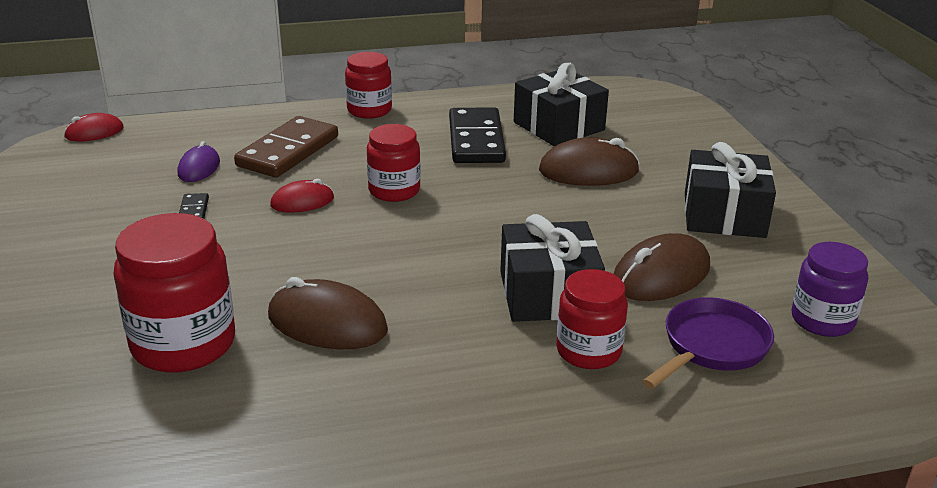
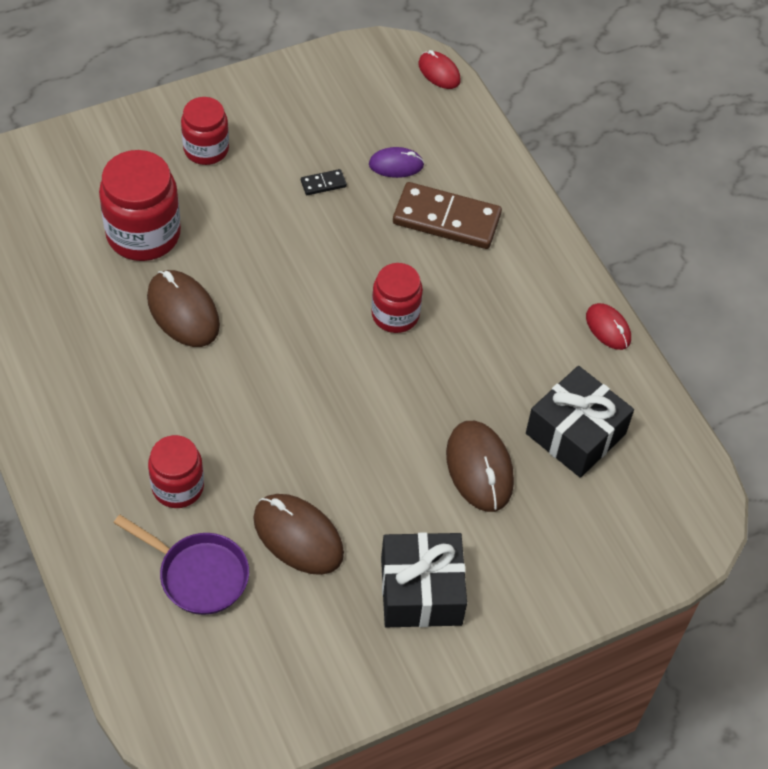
camera: 75 degrees right, 25 degrees up
brown mouse [268,277,388,349] -> brown mouse turned 45 degrees counterclockwise [147,270,220,347]
red mouse [270,179,334,213] -> red mouse moved to [586,303,631,350]
red jar [345,52,392,119] -> red jar moved to [181,97,229,165]
black domino [449,107,506,163] -> none
black gift [500,214,605,322] -> none
purple jar [791,242,868,337] -> none

